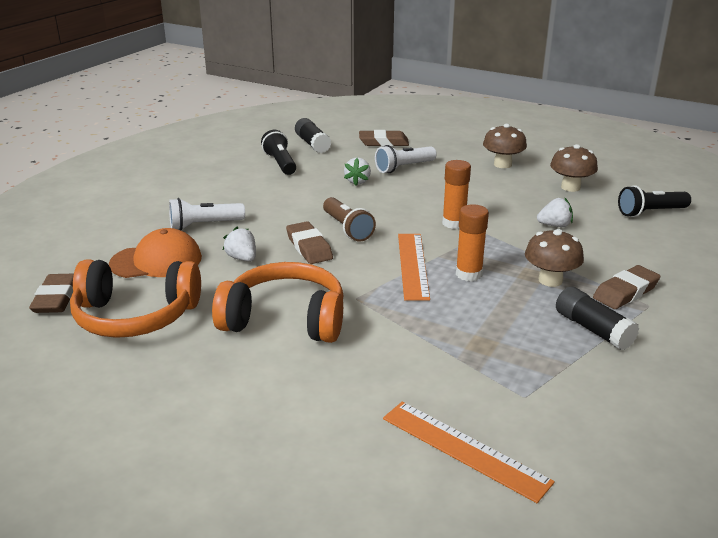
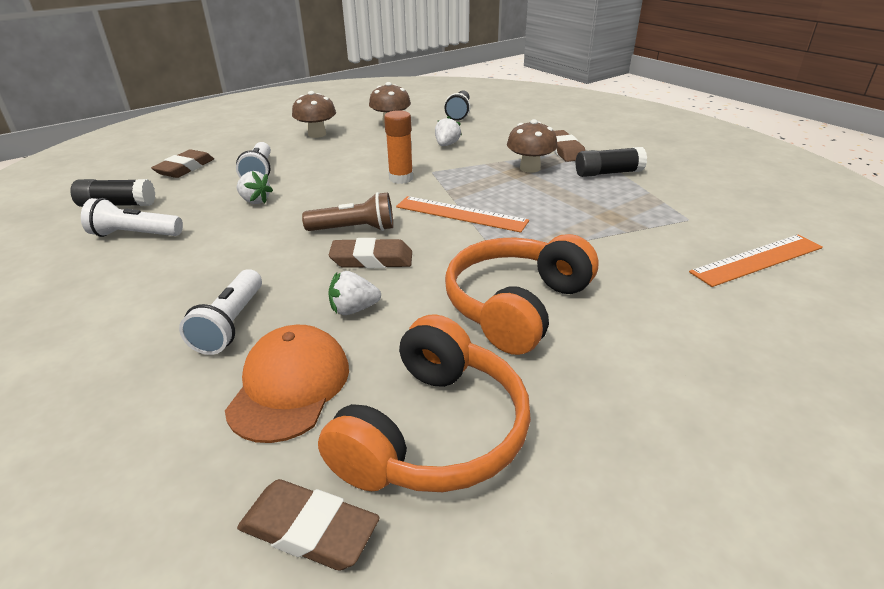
camera: 65 degrees left, 5 degrees up
black flashlight [261,130,296,175] -> white flashlight [81,198,183,237]
orange glue stick [456,204,489,281] -> none

